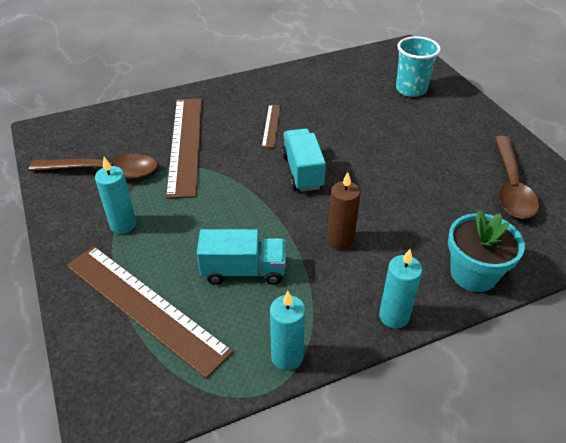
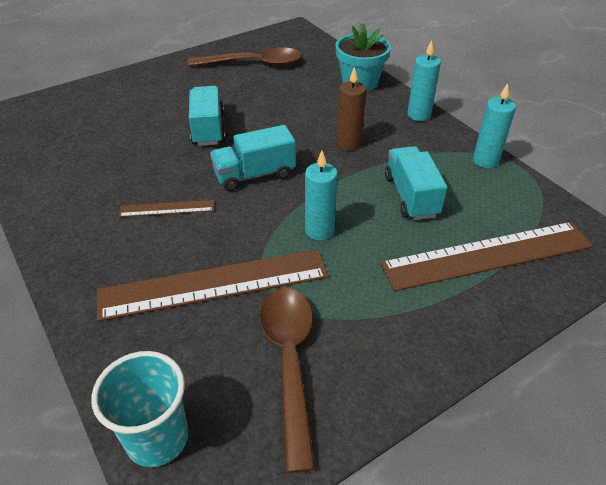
camera: 100 degrees left, 0 degrees up
brown ruler [66,246,234,379] -> brown ruler turned 45 degrees clockwise [380,222,593,291]
turquoise candle [95,157,136,234] -> turquoise candle moved to [305,151,338,241]
turquoise cup [396,36,441,97] -> turquoise cup moved to [91,351,189,467]
none -> turquoise truck [189,86,225,146]

